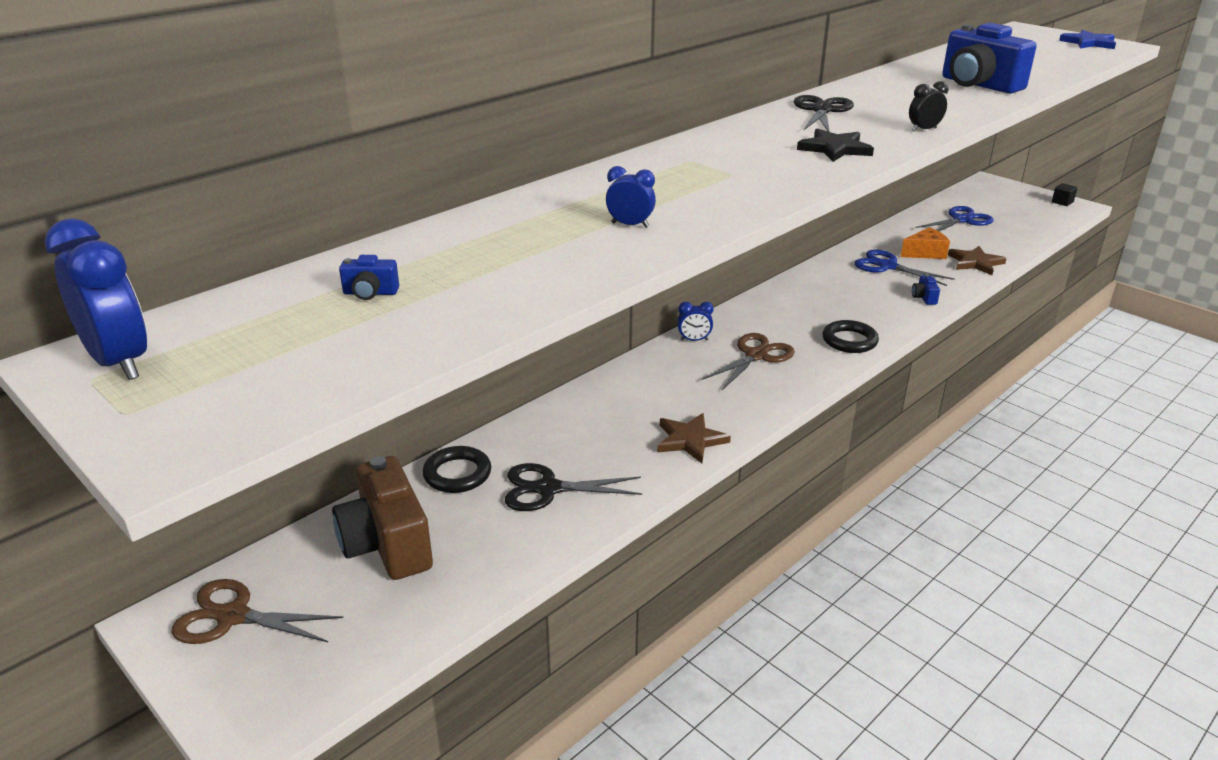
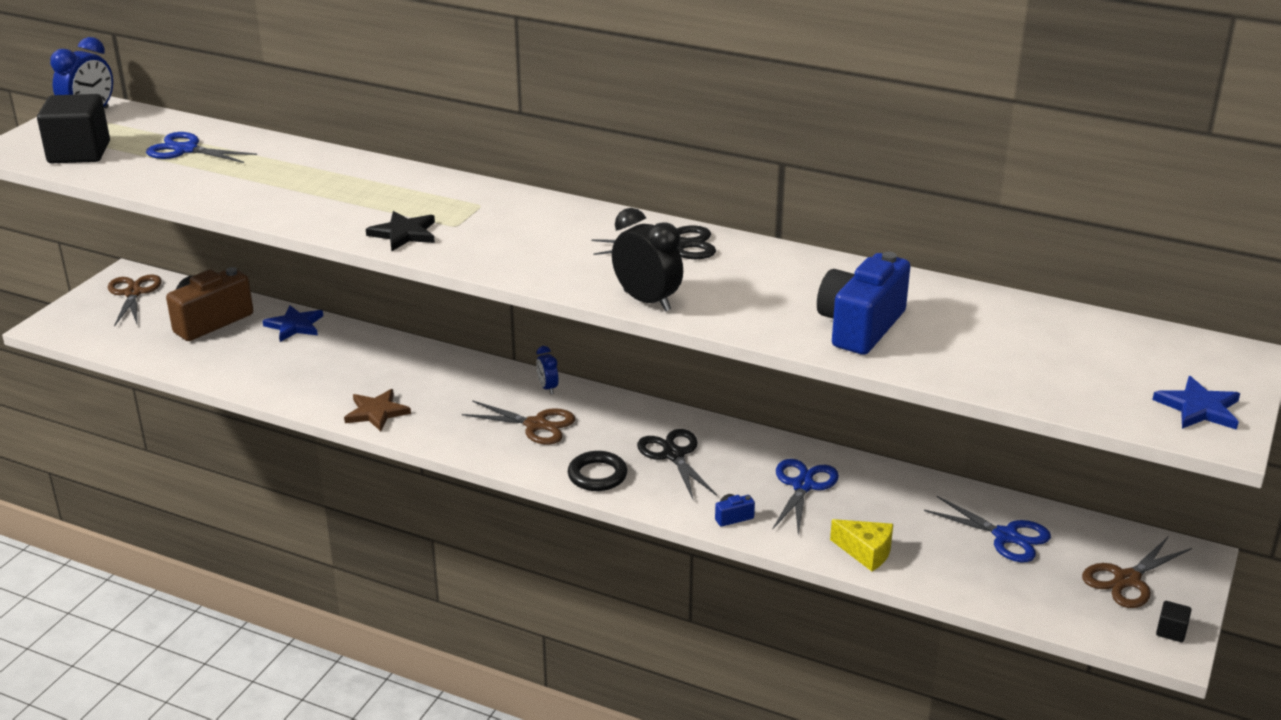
camera: 70 degrees right, 0 degrees up
blue camera [339,255,399,300] -> blue scissors [146,132,257,163]
black ring [423,446,491,493] -> blue star [263,305,323,342]
black scissors [505,463,642,511] -> black scissors moved to [637,429,717,499]
blue clock [606,166,656,228] -> none
black star [797,128,874,162] -> black star moved to [366,211,435,251]
orange cheese [901,227,950,259] -> none
black clock [909,81,948,132] -> black clock [612,208,683,311], size x1.84
brown star [948,246,1007,275] -> yellow cheese [830,519,893,571]
none -> black cube [37,94,110,163]
none -> brown scissors [1082,537,1192,608]

